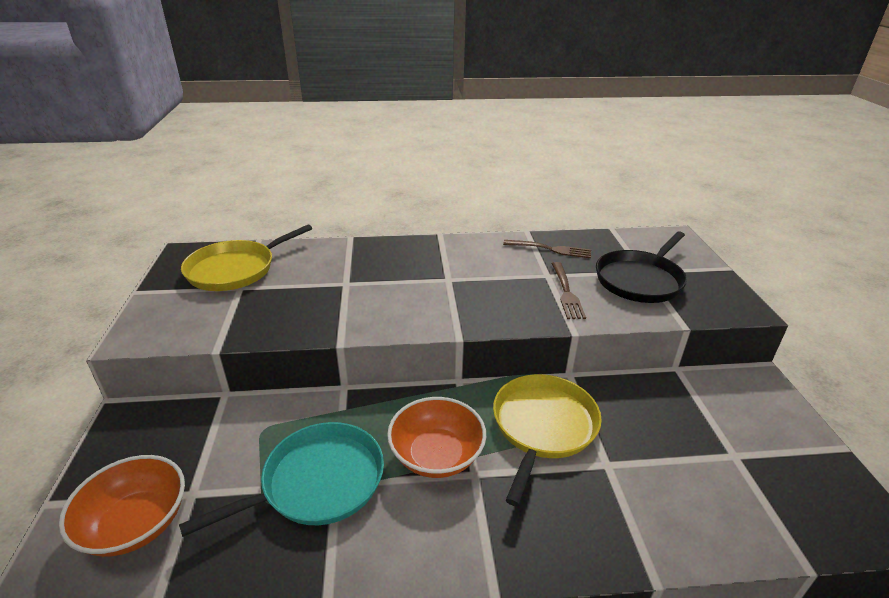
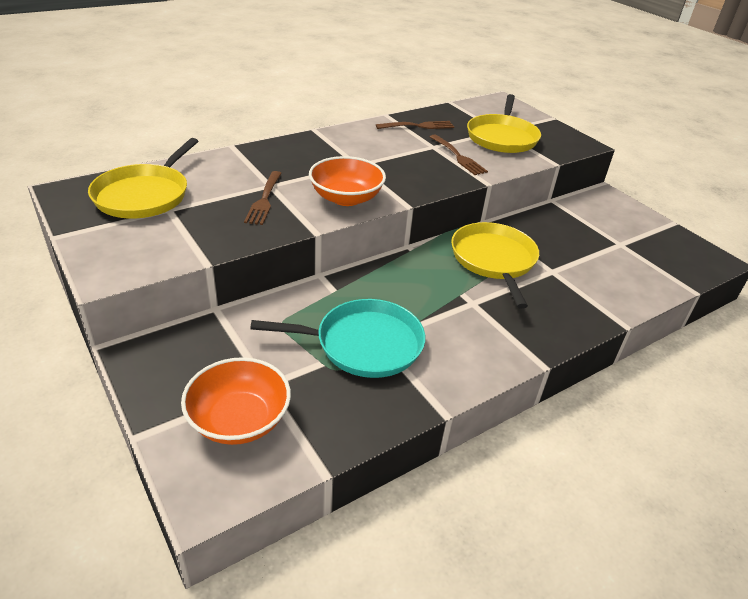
camera: 30 degrees left, 5 degrees up
turquoise pan [179,422,384,537] -> turquoise pan turned 60 degrees clockwise [250,299,425,378]
orange bowl [387,397,486,478] -> orange bowl moved to [309,156,386,206]
black pan [596,231,687,303] -> yellow pan [467,94,541,153]
none -> brown fork [244,171,282,225]

